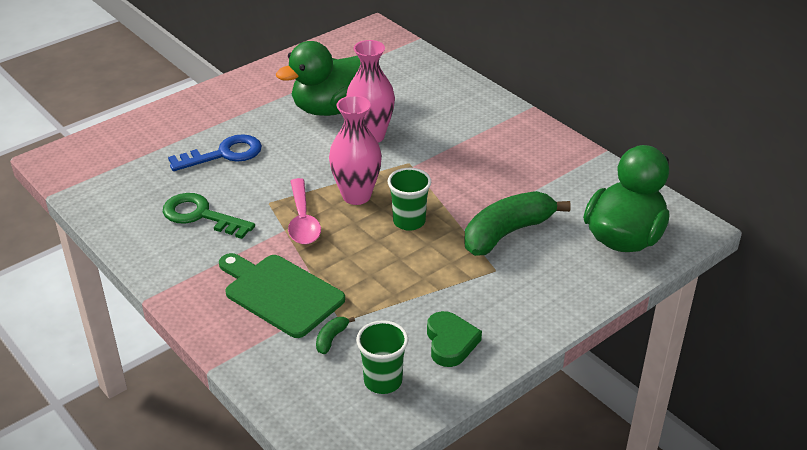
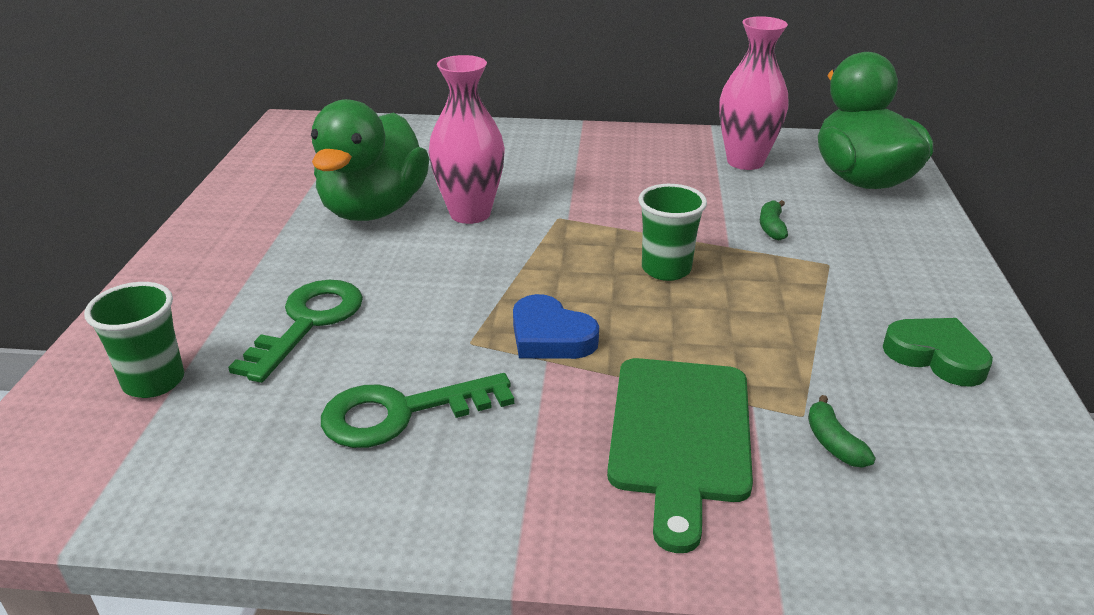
camera: 45 degrees left, 5 degrees down
blue key [168,134,262,171] -> green key [228,280,363,383]
green cutting board [219,253,345,338] -> green cutting board turned 75 degrees counterclockwise [607,358,753,553]
pink spoon [288,178,321,244] -> blue heart [513,294,599,359]
pink vase [329,96,382,205] -> pink vase moved to [719,16,789,170]
green cup [356,320,408,394] -> green cup moved to [84,282,184,398]
green banana [464,191,571,256] -> green banana [760,200,788,240], size x0.40

